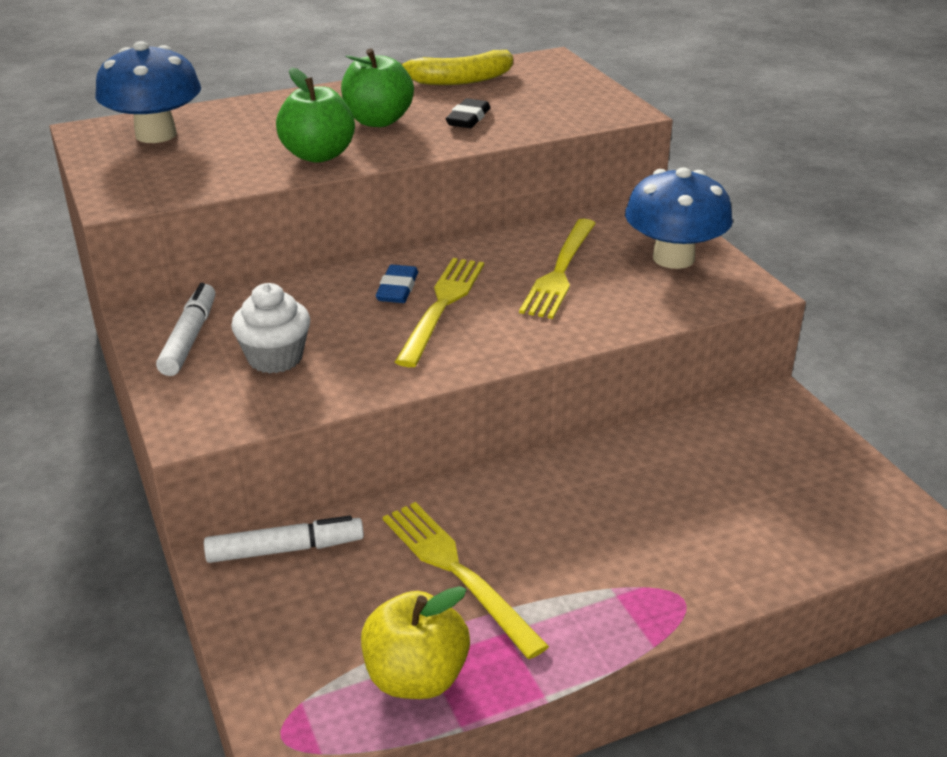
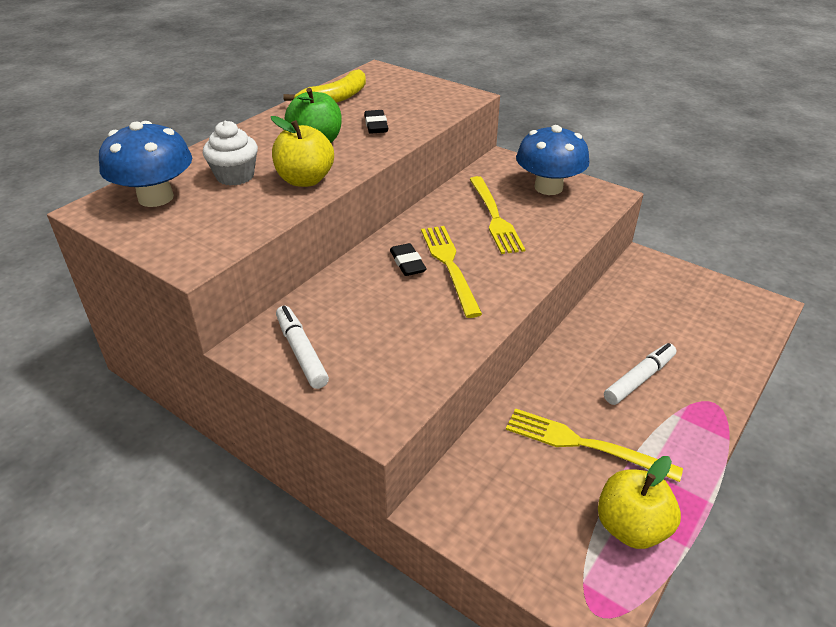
camera: 30 degrees left, 5 degrees up
white marker [204,516,364,563] -> white marker moved to [604,343,676,405]
white cupcake [231,283,310,373] -> white cupcake moved to [203,121,258,186]
green apple [276,67,355,163] -> yellow apple [271,116,334,187]
blue eraser [376,264,418,303] -> black eraser [390,243,426,276]

